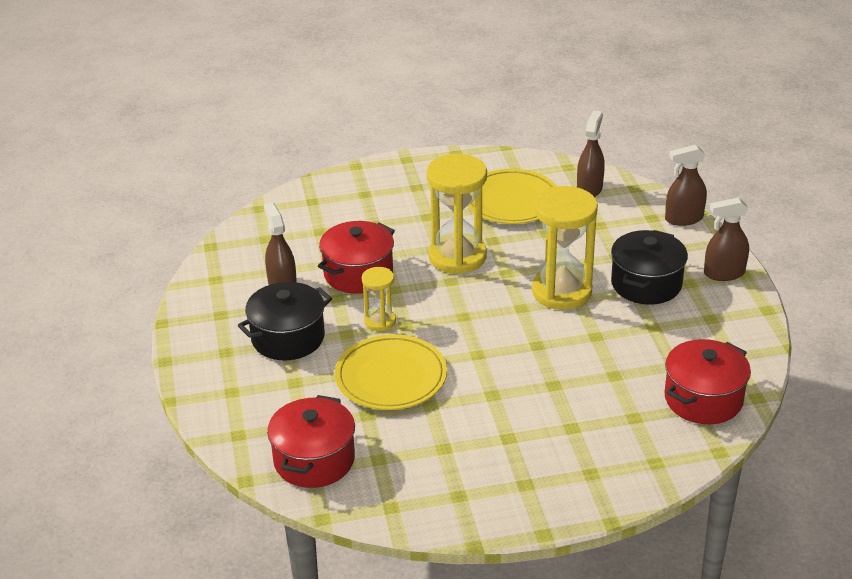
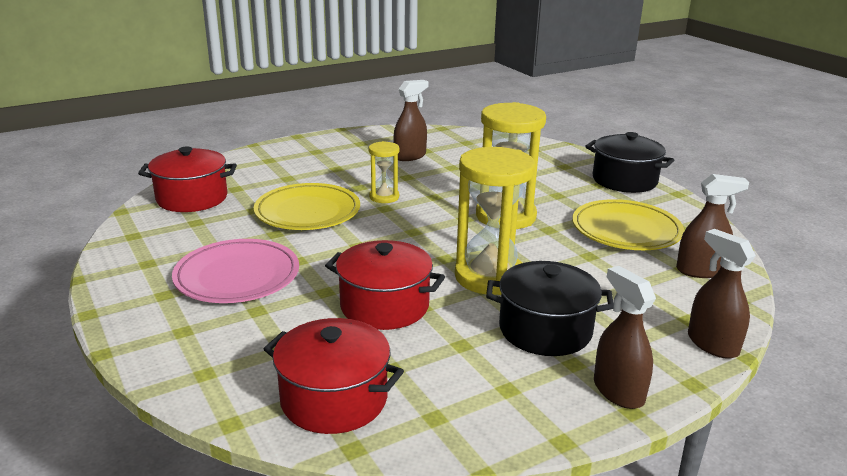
camera: 70 degrees right, 10 degrees down
black pot [238,282,332,360] -> black pot moved to [585,132,674,193]
red pot [318,221,395,294] -> red pot moved to [325,240,445,330]
none -> pink plate [172,239,299,303]

